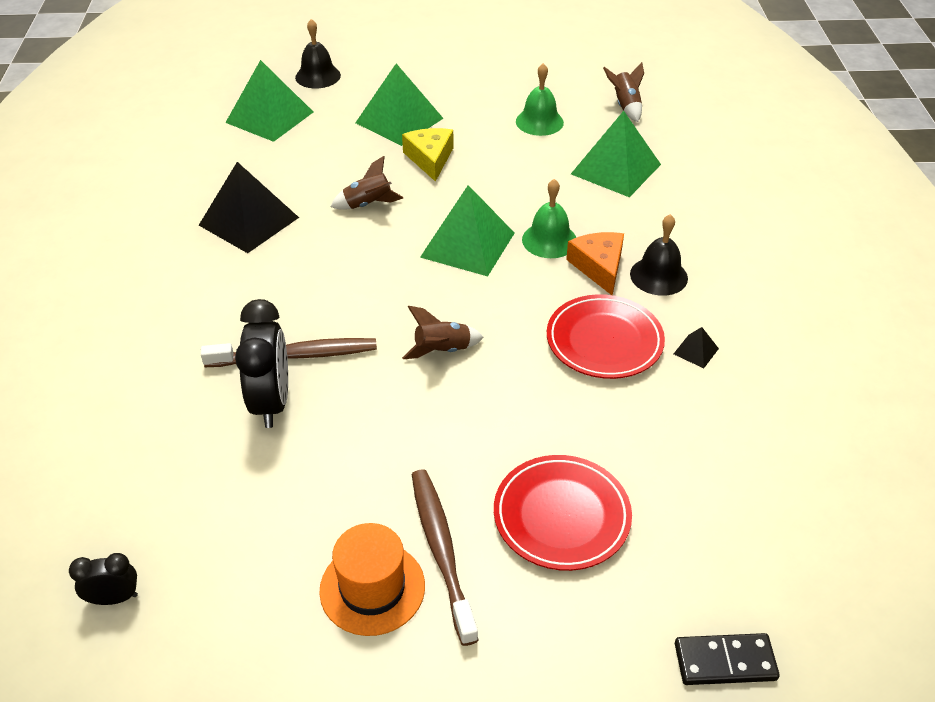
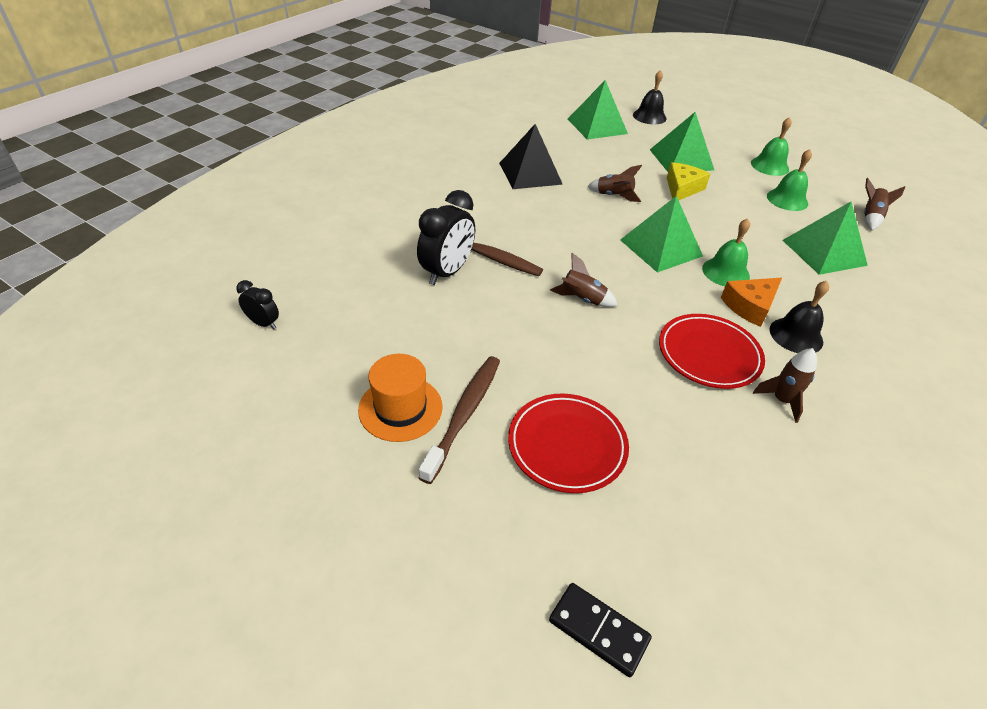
camera: 35 degrees right, 0 degrees up
orange cheese [566,232,624,295] -> orange cheese turned 150 degrees counterclockwise [721,278,782,327]
black pyramid [674,327,719,368] -> brown rocket [753,348,817,423]
none -> green bell [751,117,792,176]

